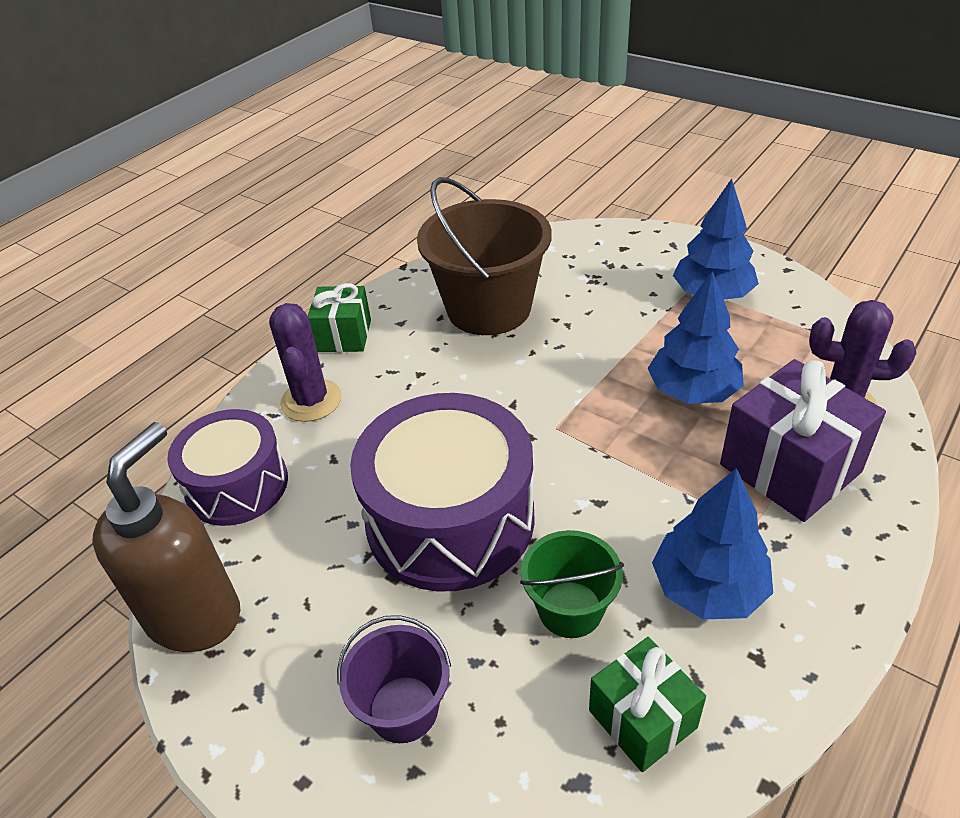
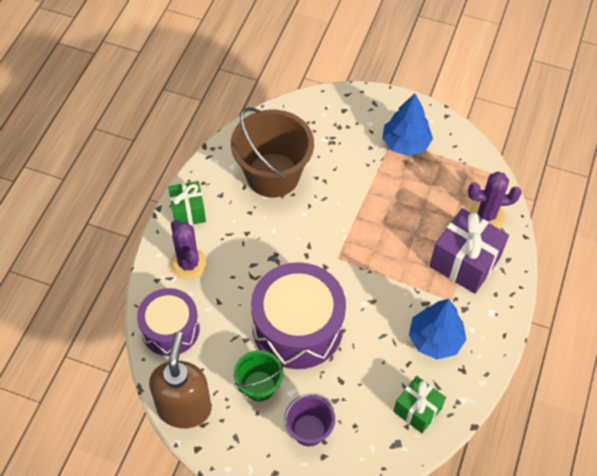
camera: 20 degrees left, 15 degrees up
green bucket [520,530,624,638] -> green bucket moved to [234,350,284,401]
blue tree [647,271,744,404] -> none

